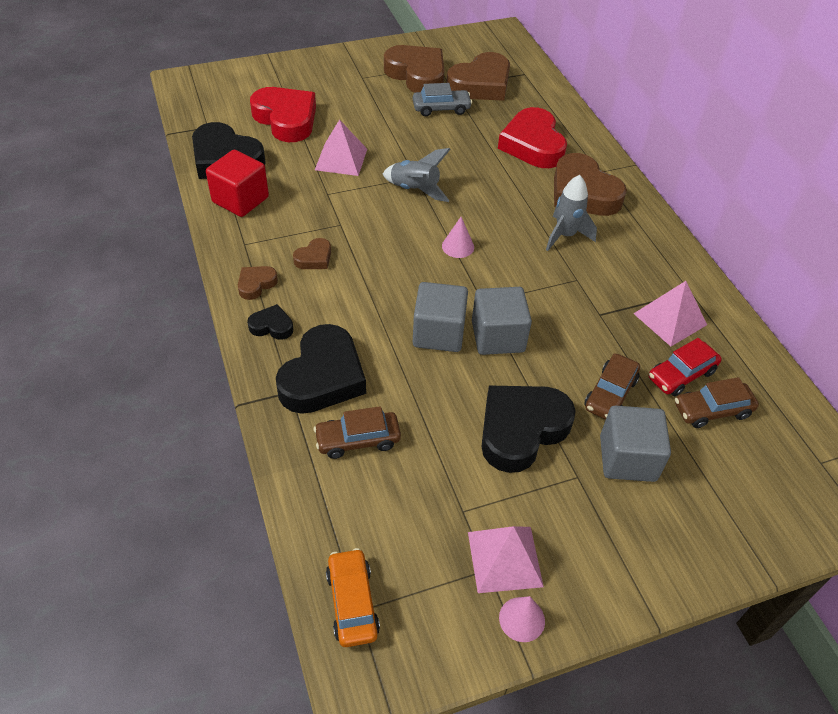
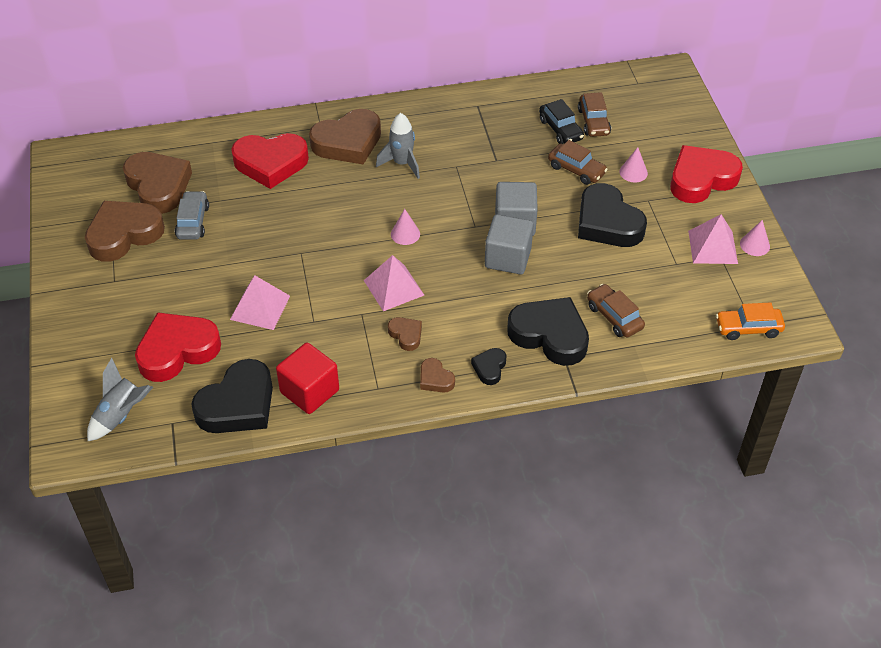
camera: 80 degrees left, 0 degrees up
brown car [314,406,401,459] -> brown car turned 150 degrees clockwise [587,284,645,337]
grey rocket [383,148,451,202] -> grey rocket moved to [87,358,153,441]
grey cube [600,406,671,482] -> pink cone [619,147,648,183]
pink pyramid [633,281,707,346] -> pink pyramid moved to [364,255,424,311]
red car [649,338,722,396] -> black car [539,99,584,144]
none -> red heart [670,145,743,203]

